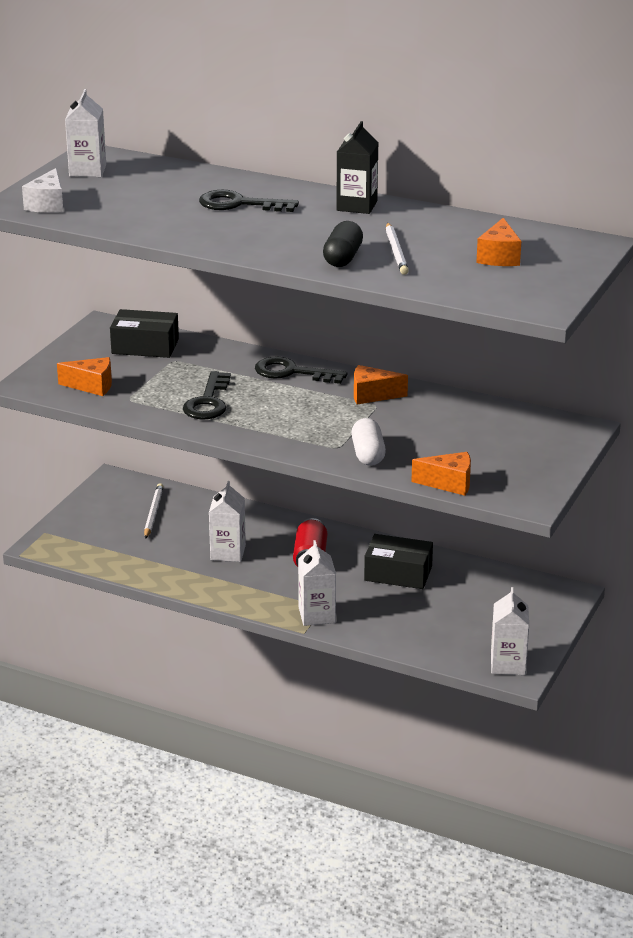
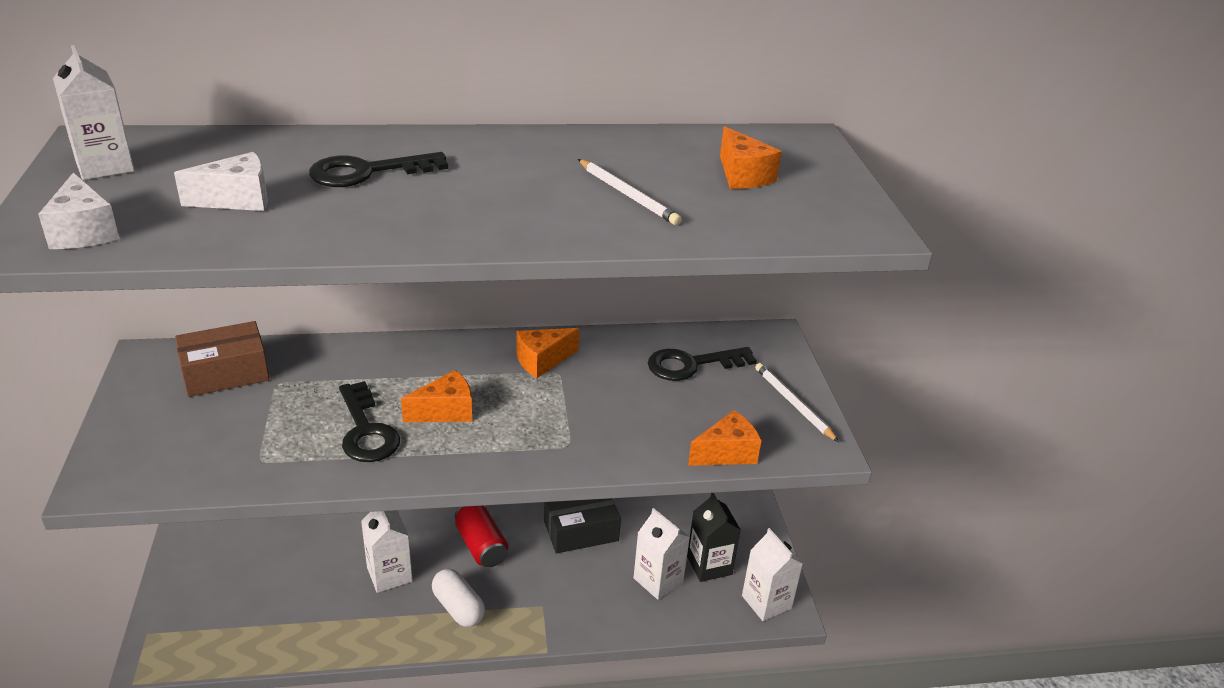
camera: 35 degrees left, 5 degrees up
orange cheese [57,357,112,396] -> orange cheese moved to [401,370,472,422]
black box [110,309,179,358] -> brown box [175,321,269,397]
white pencil [144,483,164,539] -> white pencil moved to [755,363,839,442]
black key [255,357,347,384] -> black key moved to [648,347,757,381]
white carton [298,540,336,626] -> white carton moved to [633,508,690,600]
black capsule [323,221,363,267] -> none
black carton [336,121,378,214] -> black carton moved to [687,493,741,582]
white capsule [351,418,386,466] -> white capsule moved to [432,569,485,627]
none -> white cheese [174,152,268,211]

